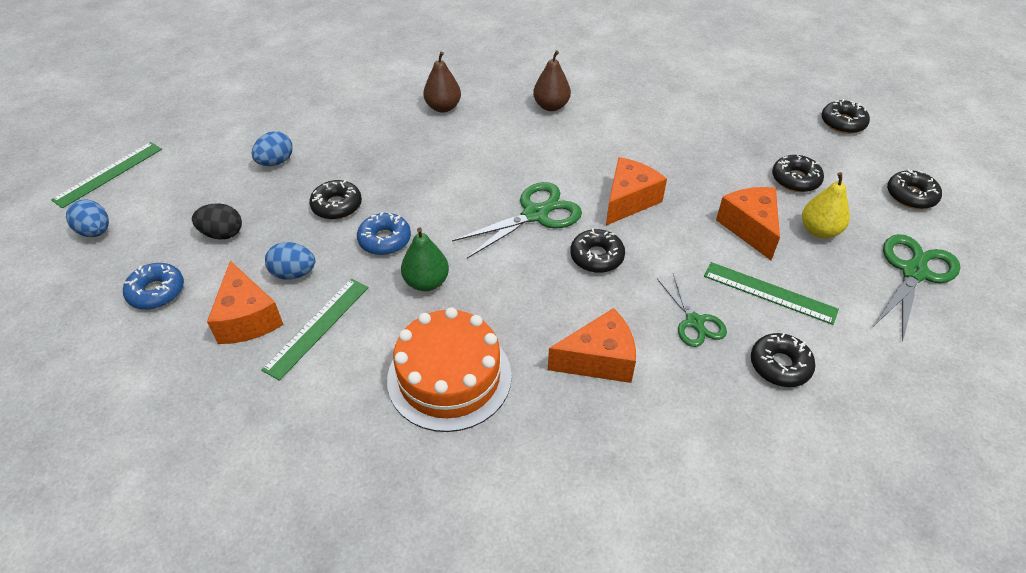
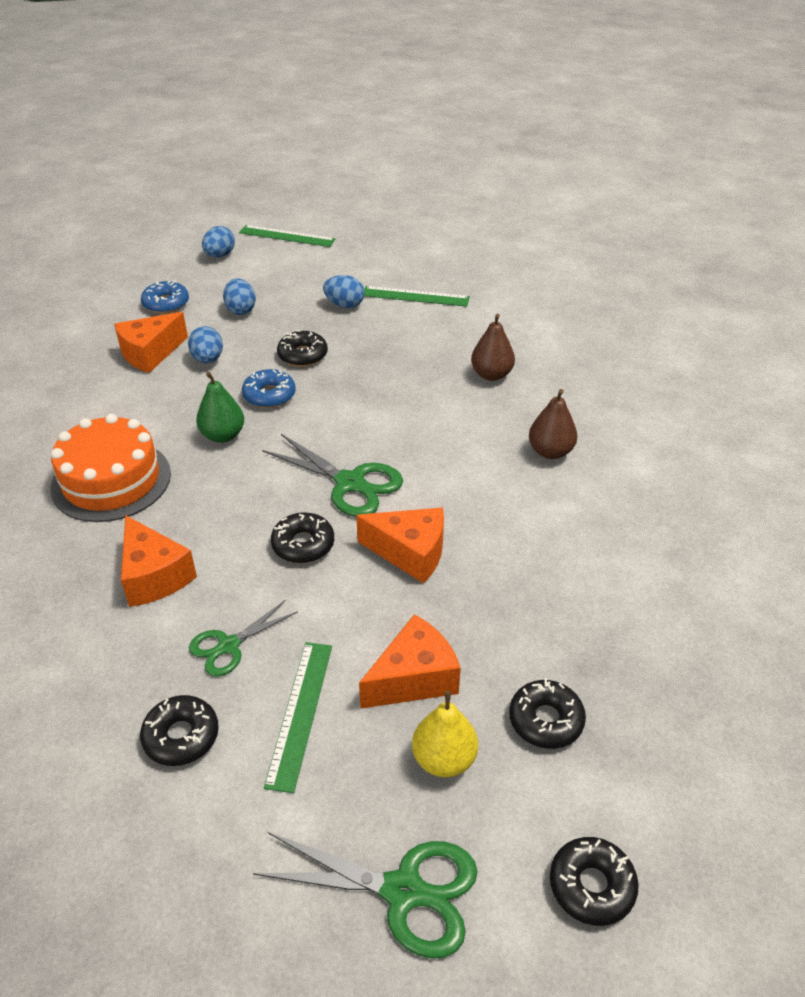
camera: 70 degrees right, 5 degrees down
black egg [192,203,242,240] -> blue egg [223,278,256,315]
green ruler [261,279,369,381] -> green ruler moved to [364,286,470,307]
black donut [821,99,870,134] -> none

